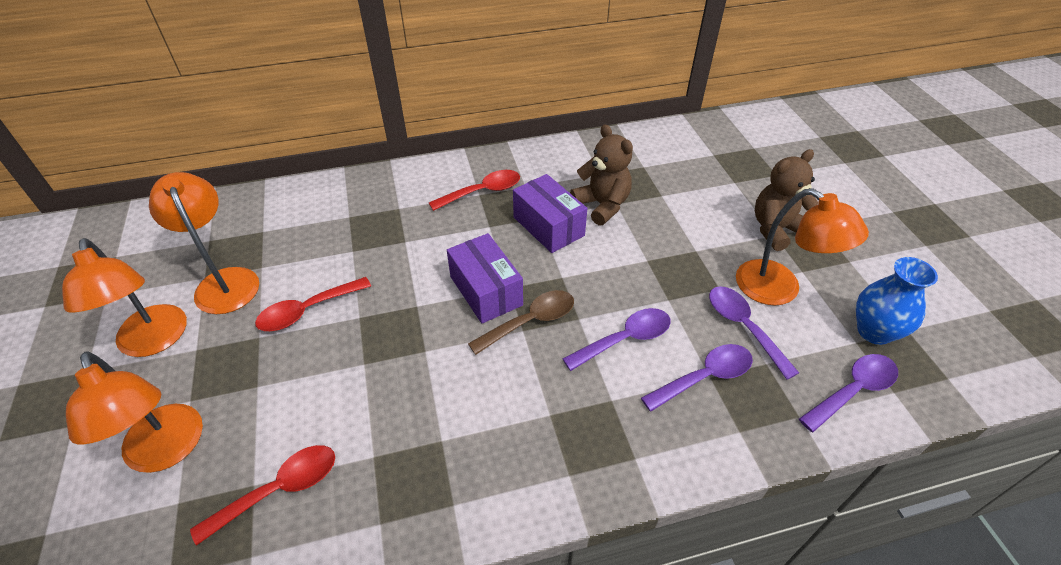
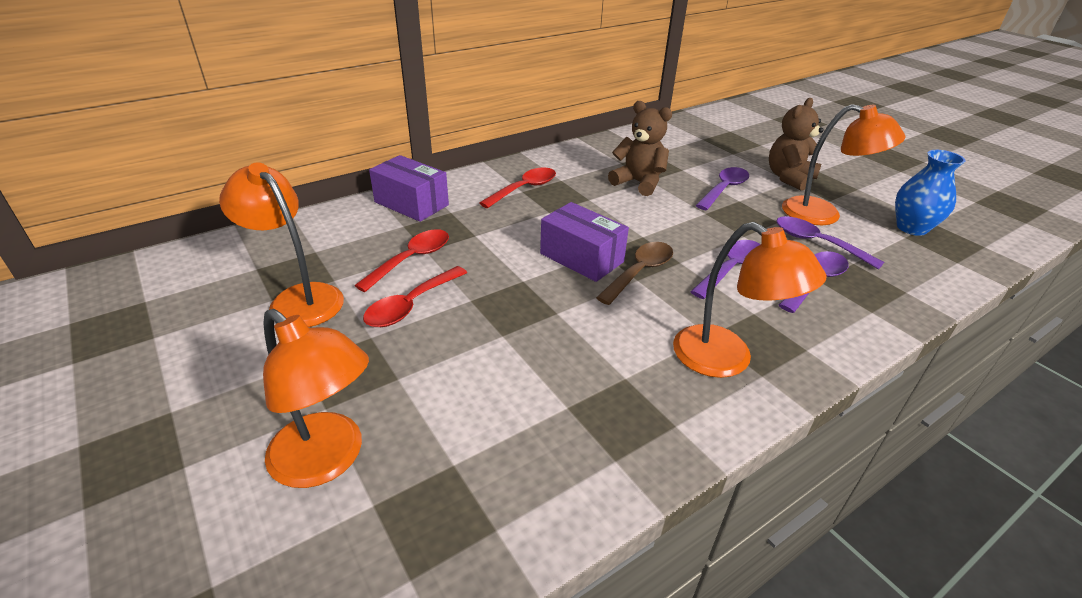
camera: 20 degrees left, 10 degrees down
orange lamp [62,238,187,357] -> orange lamp moved to [673,222,827,378]
red spoon [190,445,335,546] -> red spoon moved to [354,229,449,292]
purple box [513,174,587,253] -> purple box moved to [369,155,449,222]
purple spoon [799,354,898,432] -> purple spoon moved to [695,167,749,210]

